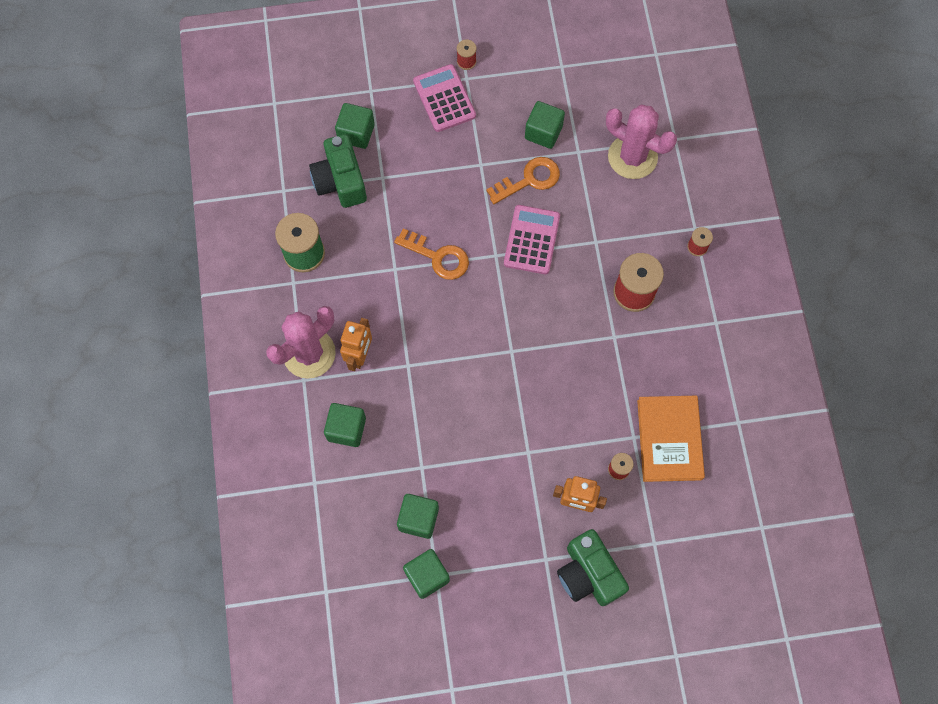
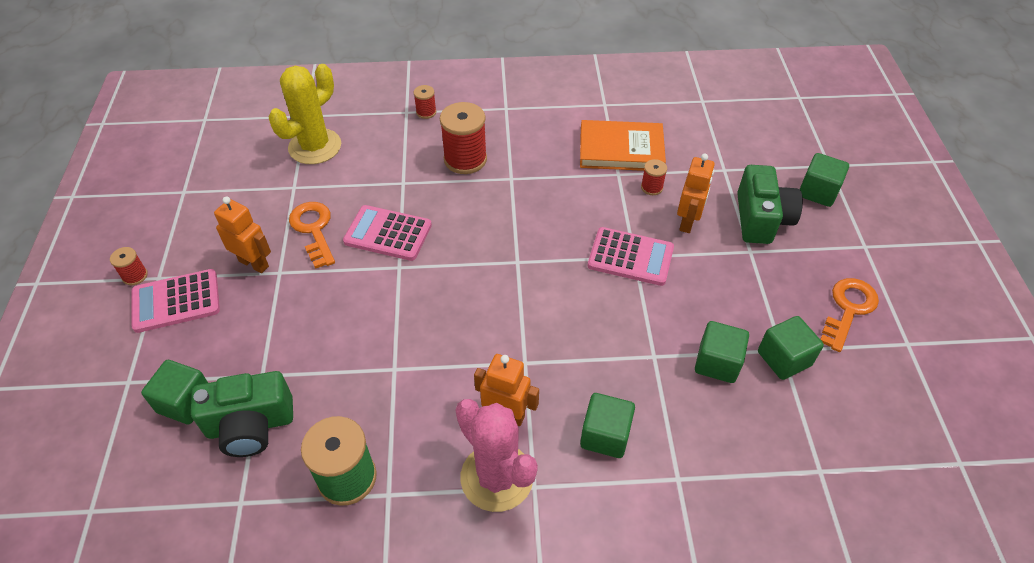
camera: 85 degrees left, 20 degrees down
orange key [394,228,469,280] -> orange key moved to [820,278,879,352]
green cube [525,101,565,149] -> green cube moved to [800,153,849,207]
green camera [557,529,629,606] -> green camera turned 60 degrees counterclockwise [737,165,803,244]
pink cactus [606,105,677,179] -> yellow cactus [269,64,341,164]
none -> orange robot [214,197,271,273]
none -> pink calculator [588,227,674,286]

